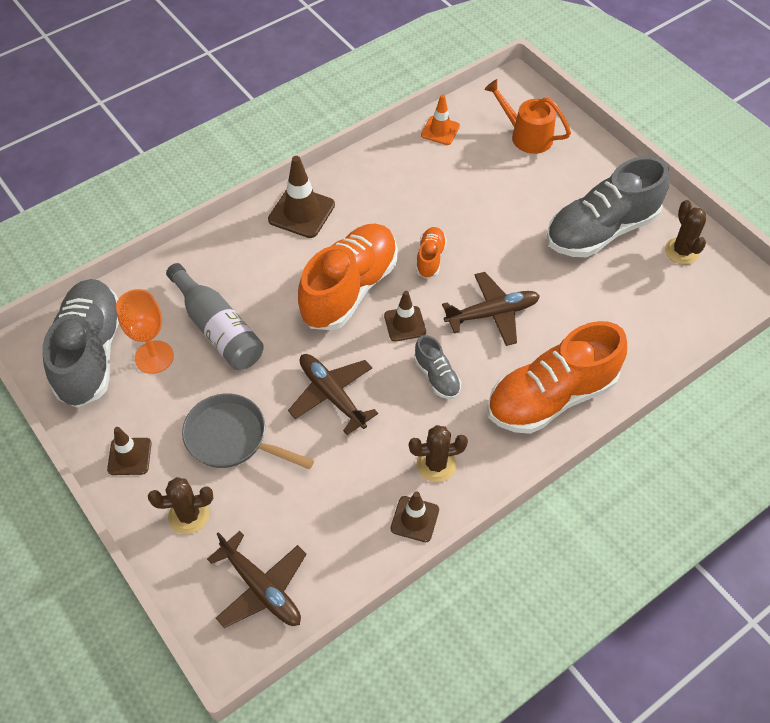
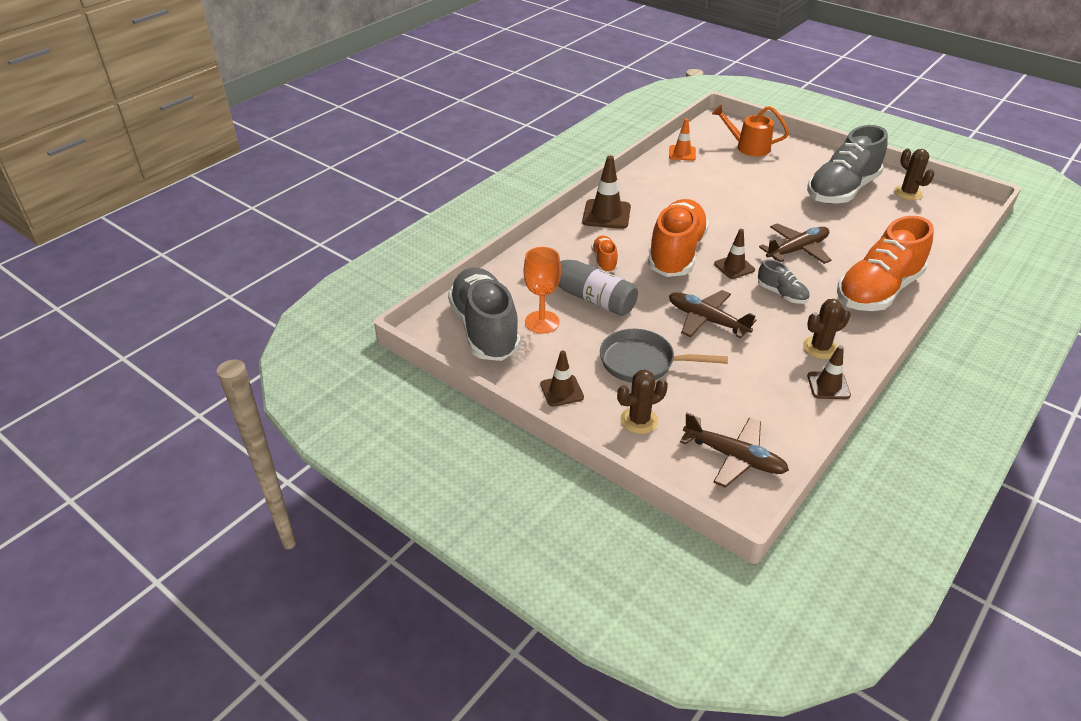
camera: 15 degrees left, 15 degrees down
orange shoe [416,227,447,279] -> orange shoe moved to [591,236,618,273]

